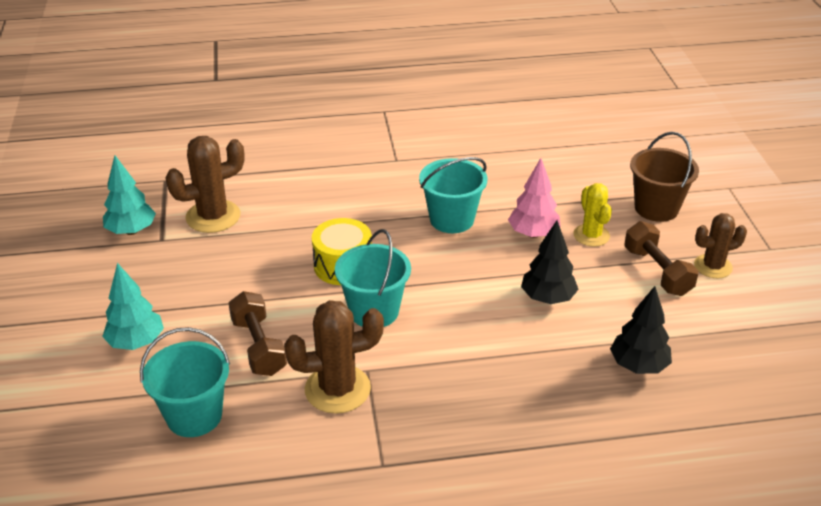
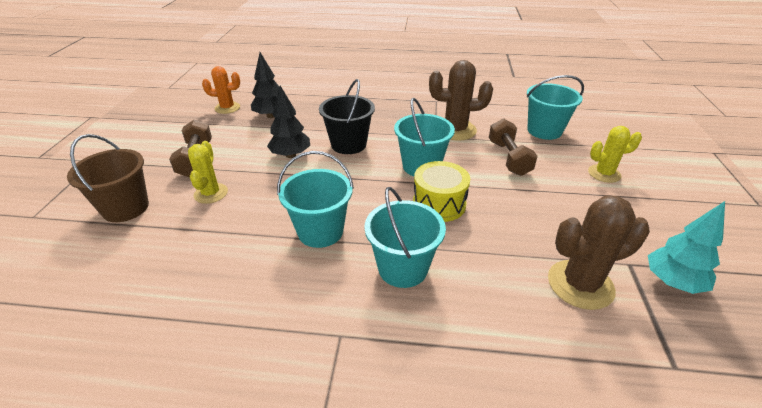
camera: 165 degrees left, 0 degrees up
turquoise tree [102,263,164,350] -> yellow cactus [588,126,642,183]
pink tree [508,158,561,238] -> none
brown cactus [694,213,747,278] -> none
none -> orange cactus [202,66,240,114]
none -> black bucket [319,79,375,154]
none -> turquoise bucket [364,187,446,288]

